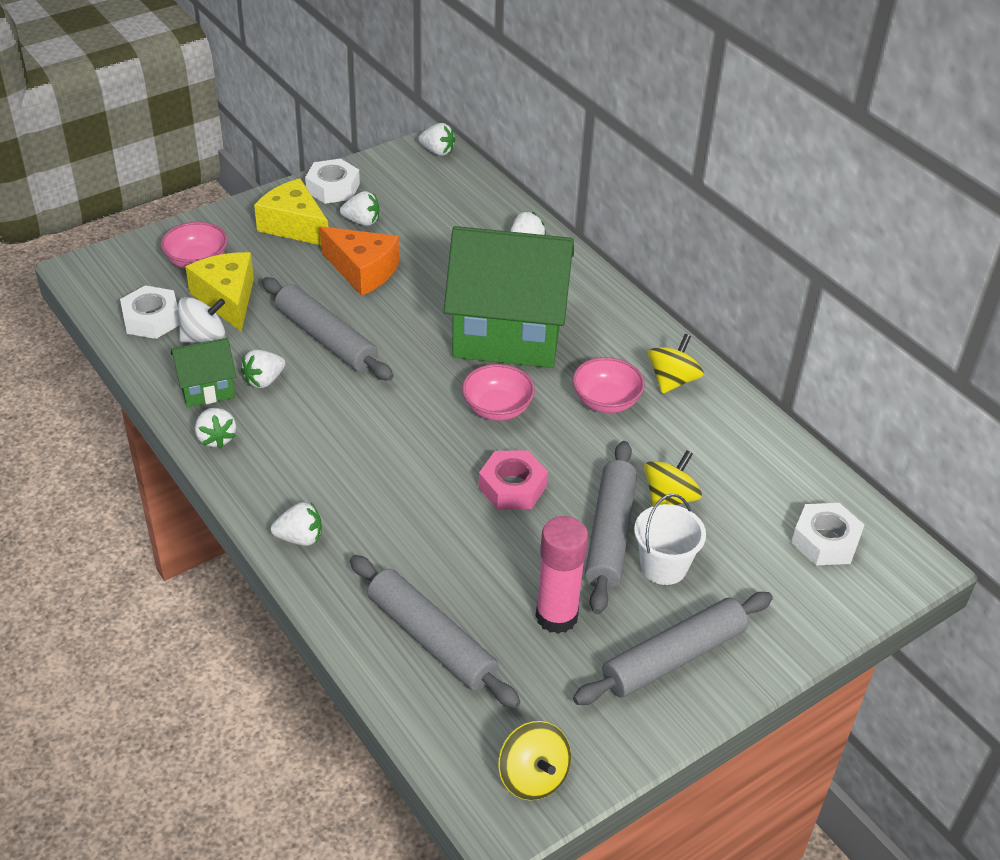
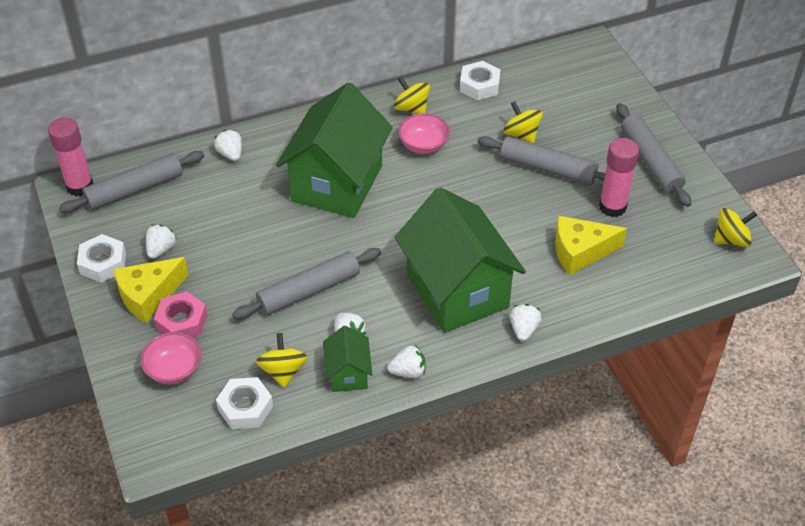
camera: 75 degrees left, 5 degrees up
white spinning top [178,297,226,343] -> yellow spinning top [256,333,308,388]
yellow cheese [185,252,254,331] -> yellow cheese moved to [555,216,627,275]
orange cheese [320,226,399,296] -> none
grey rolling pin [350,555,520,708] -> grey rolling pin moved to [59,151,204,213]
white strawberry [418,123,455,156] -> pink glue stick [48,118,94,197]
pink bowl [462,364,535,421] -> none
pink nut [479,450,548,510] -> pink nut moved to [154,291,207,337]
white bucket [634,494,706,585] -> none
white nut [791,503,864,565] -> white nut moved to [460,61,500,101]
none -> green house [395,187,526,333]

